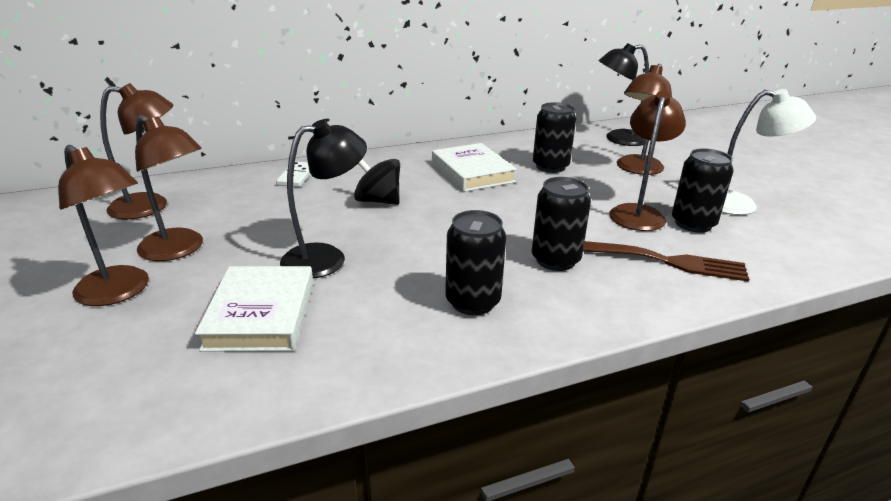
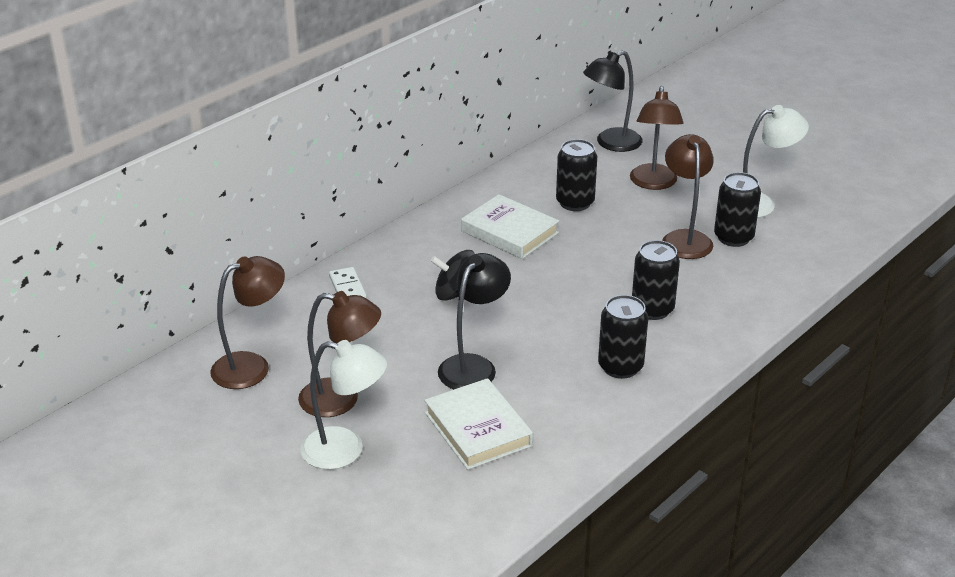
camera: 25 degrees left, 5 degrees up
brown lamp [58,145,149,306] -> white lamp [300,340,387,470]
brown fork [583,241,749,282] -> none

